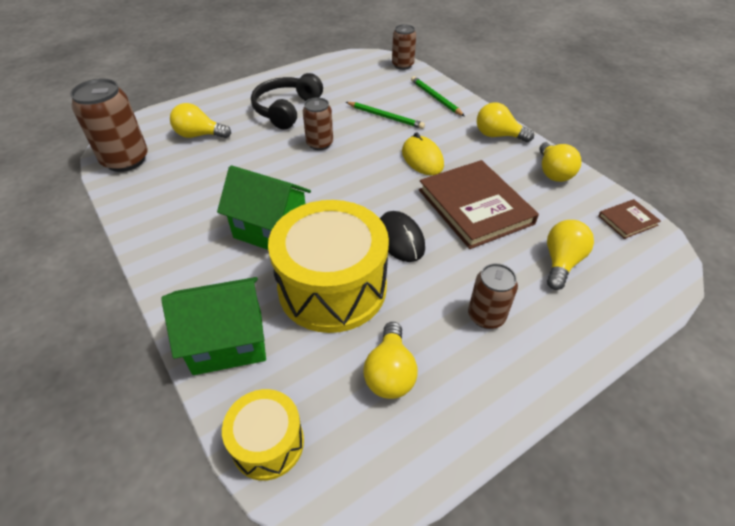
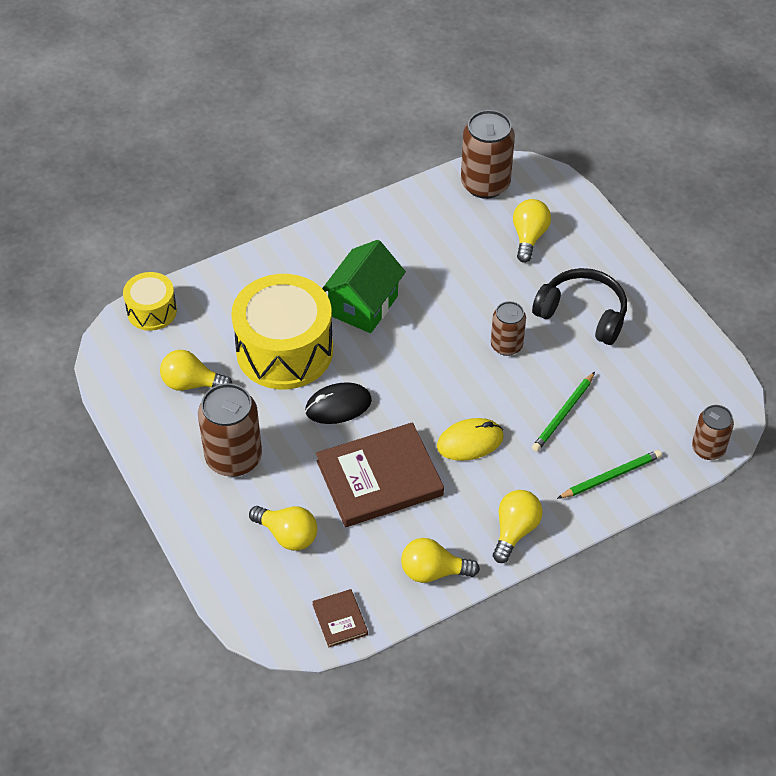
camera: 95 degrees right, 5 degrees up
green house [161,277,266,375] -> none
brown can [468,263,518,329] -> brown can [198,383,262,477], size x1.66

